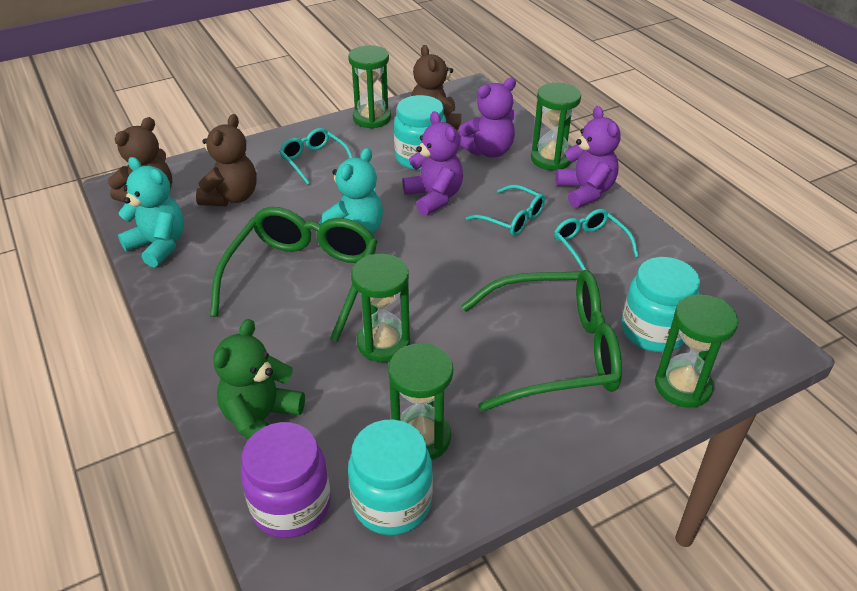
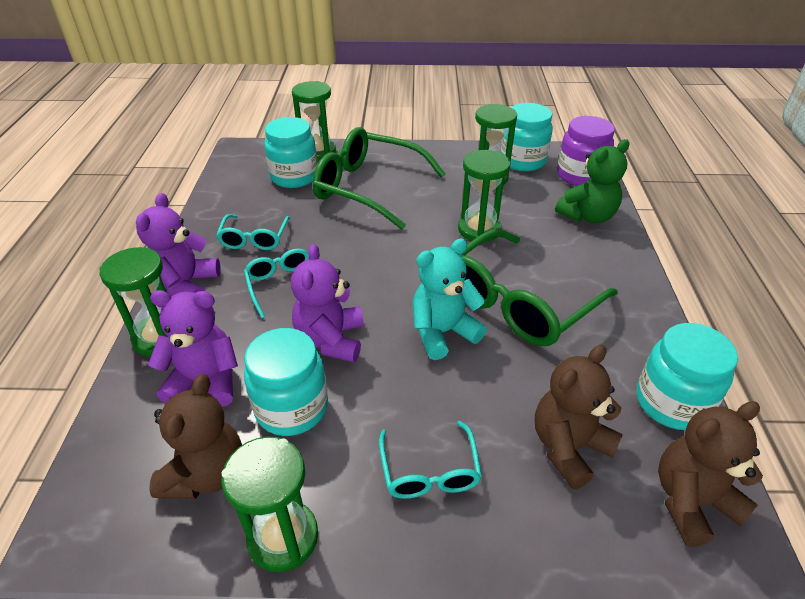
camera: 150 degrees left, 0 degrees up
turquoise teddy bear [118,157,184,268] -> turquoise jar [636,323,738,430]

